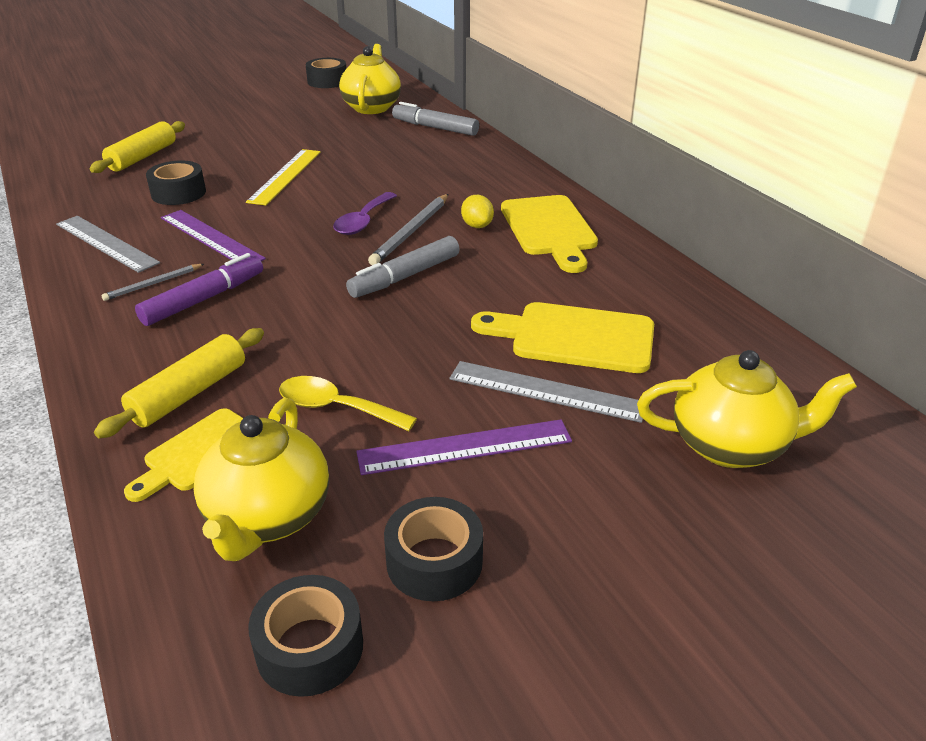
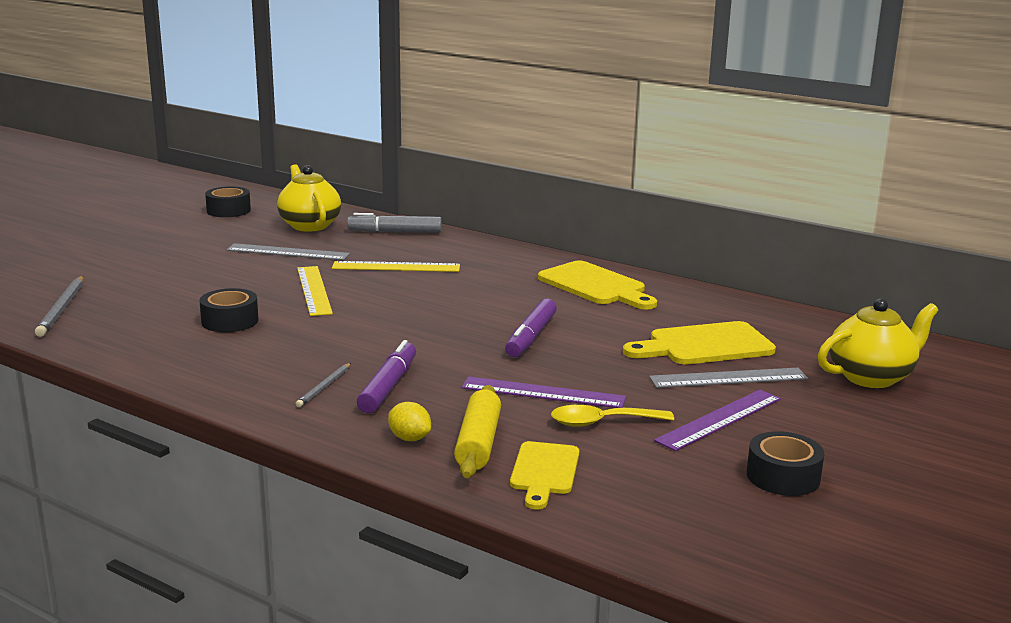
camera: 30 degrees left, 15 degrees down
grey ruler [56,216,160,273] -> grey ruler moved to [226,243,350,260]
yellow rolling pin [90,121,185,173] -> none
purple ruler [161,210,266,261] -> purple ruler moved to [461,376,626,408]
yellow teapot [194,398,329,561] -> none
black tape [248,575,363,697] -> none
purple spoon [333,192,397,235] -> none
grey marker [346,236,460,298] -> purple marker [505,299,557,357]
grey pencil [368,194,449,265] -> grey pencil moved to [35,276,83,337]
yellow lemon [461,195,494,228] -> yellow lemon moved to [388,402,431,441]
none -> yellow ruler [332,261,460,272]

